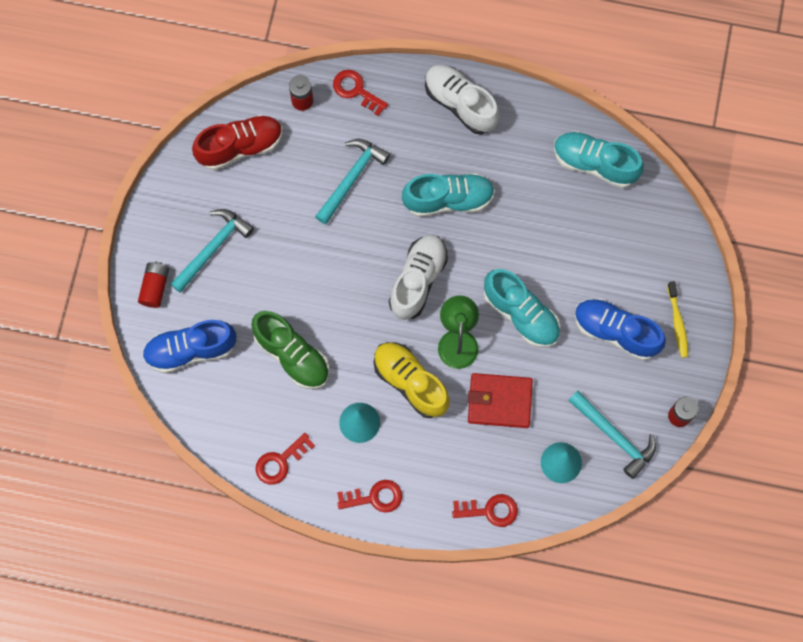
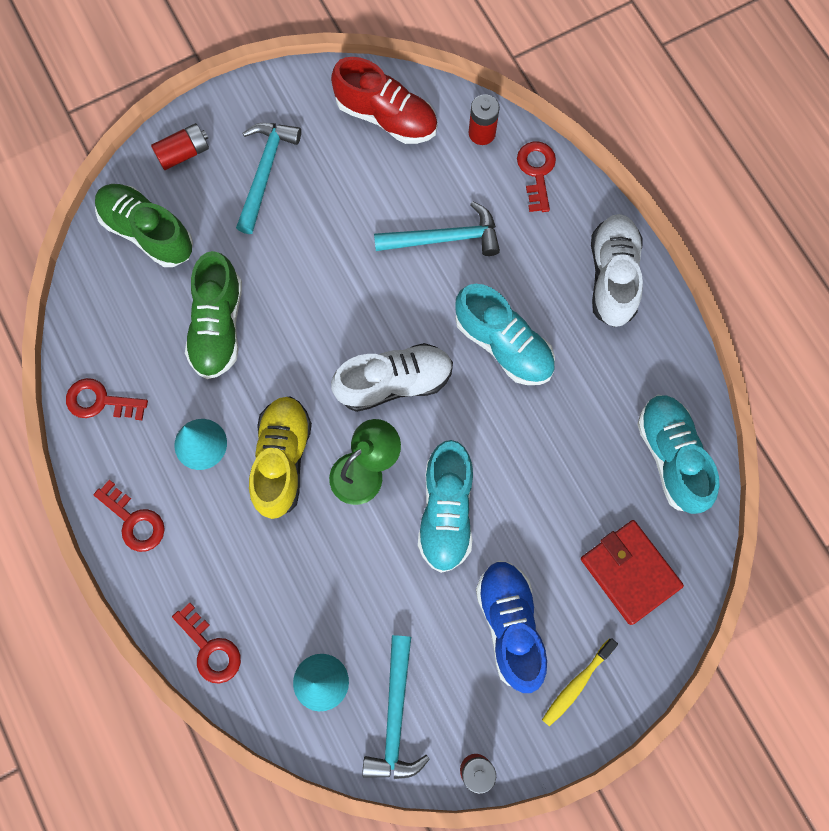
camera: 50 degrees right, 0 degrees up
blue shoe [142,320,236,373] -> green shoe [95,184,193,267]
turquoise hammer [170,209,254,293] -> turquoise hammer turned 75 degrees counterclockwise [236,123,301,234]
red wallet [468,373,533,428] -> red wallet moved to [581,520,684,625]

